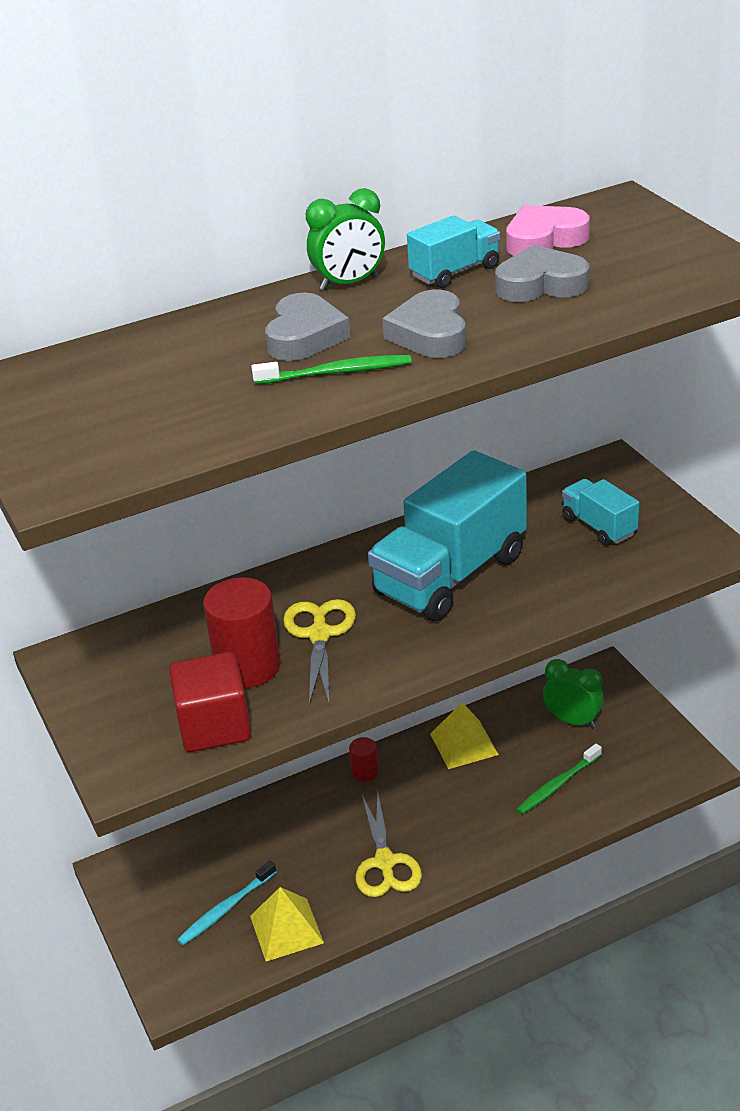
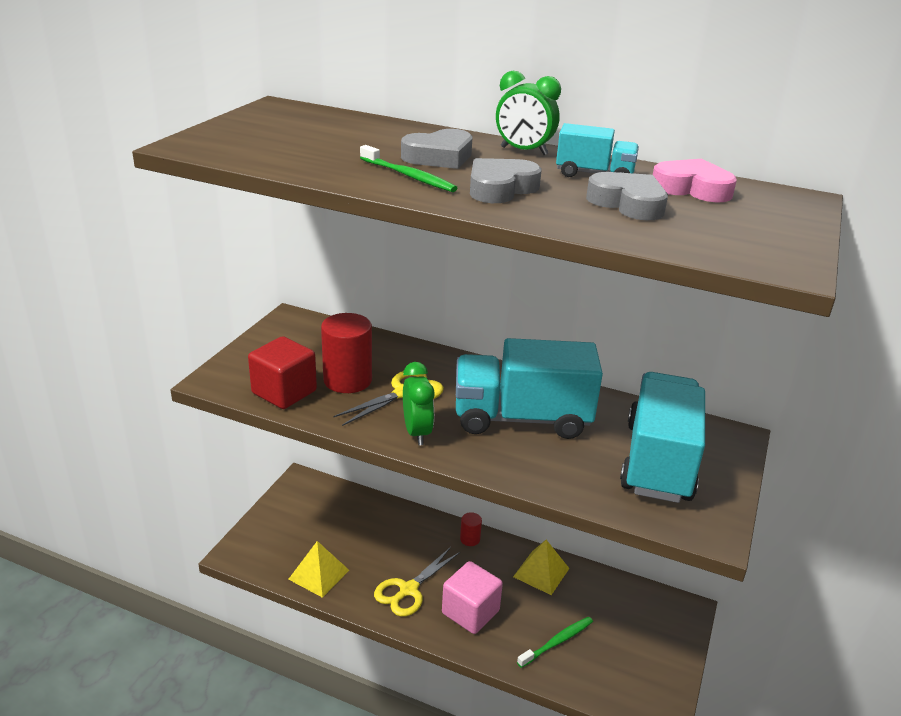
camera: 45 degrees right, 5 degrees down
turquoise toothbrush [177,861,276,945] -> none
green toothbrush [516,744,602,815] -> green toothbrush turned 135 degrees clockwise [517,617,593,668]
green clock [543,659,604,728] -> green clock moved to [403,362,435,446]
turquoise truck [562,479,639,546] -> turquoise truck [620,372,705,503], size x2.05
none -> pink cube [442,561,503,634]

